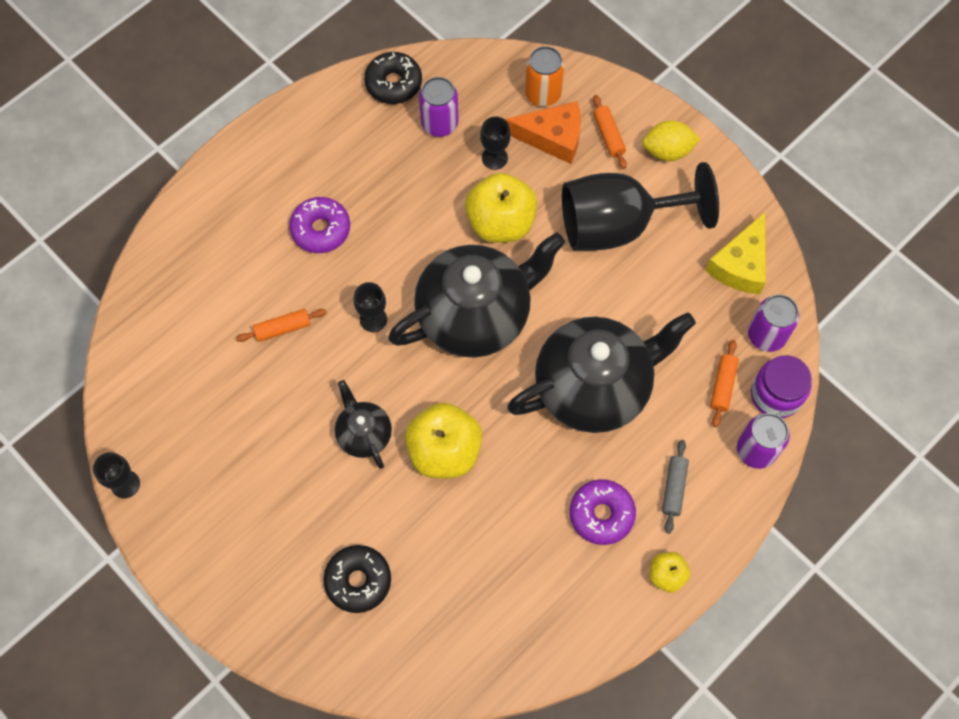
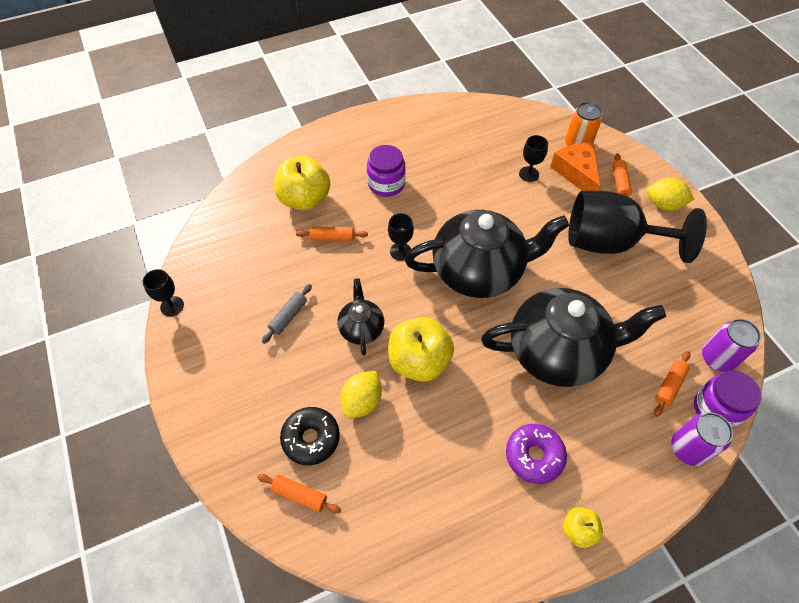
camera: 20 degrees right, 10 degrees down
purple donut [289,197,350,253] -> purple jar [367,145,406,197]
black donut [364,52,422,104] -> none
purple can [419,77,458,137] -> none
yellow apple [465,173,537,243] -> yellow apple moved to [274,156,330,211]
orange cheese [505,101,581,164] -> orange cheese turned 135 degrees counterclockwise [550,142,600,191]
grey rolling pin [662,440,689,534] -> grey rolling pin moved to [262,284,312,344]
yellow cheese [705,212,766,294] -> none
none -> orange rolling pin [257,474,341,514]
none -> yellow lemon [340,371,382,418]

